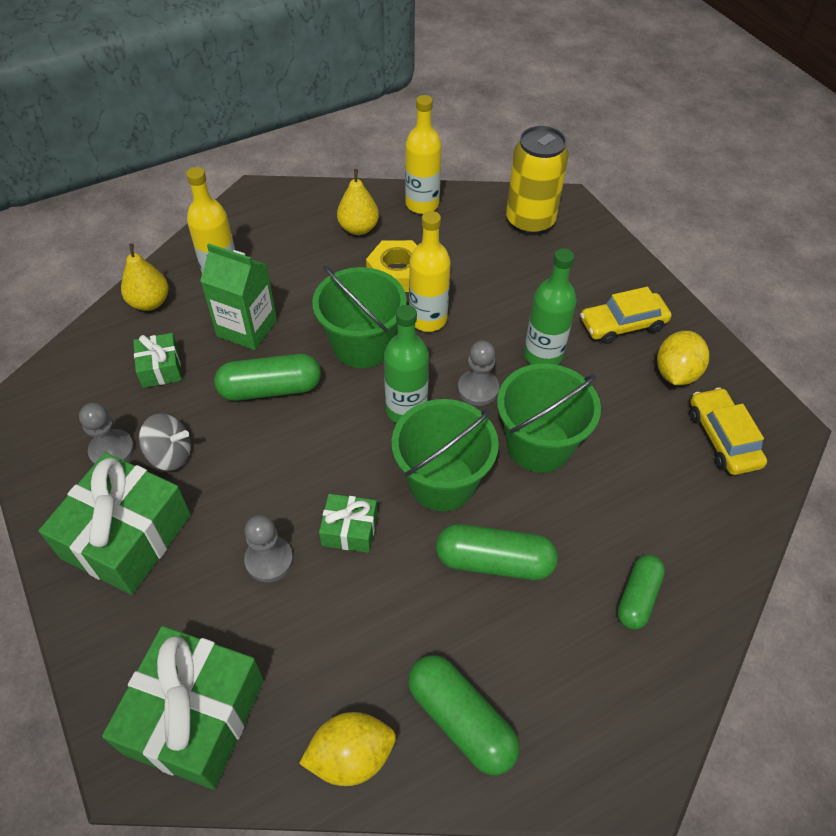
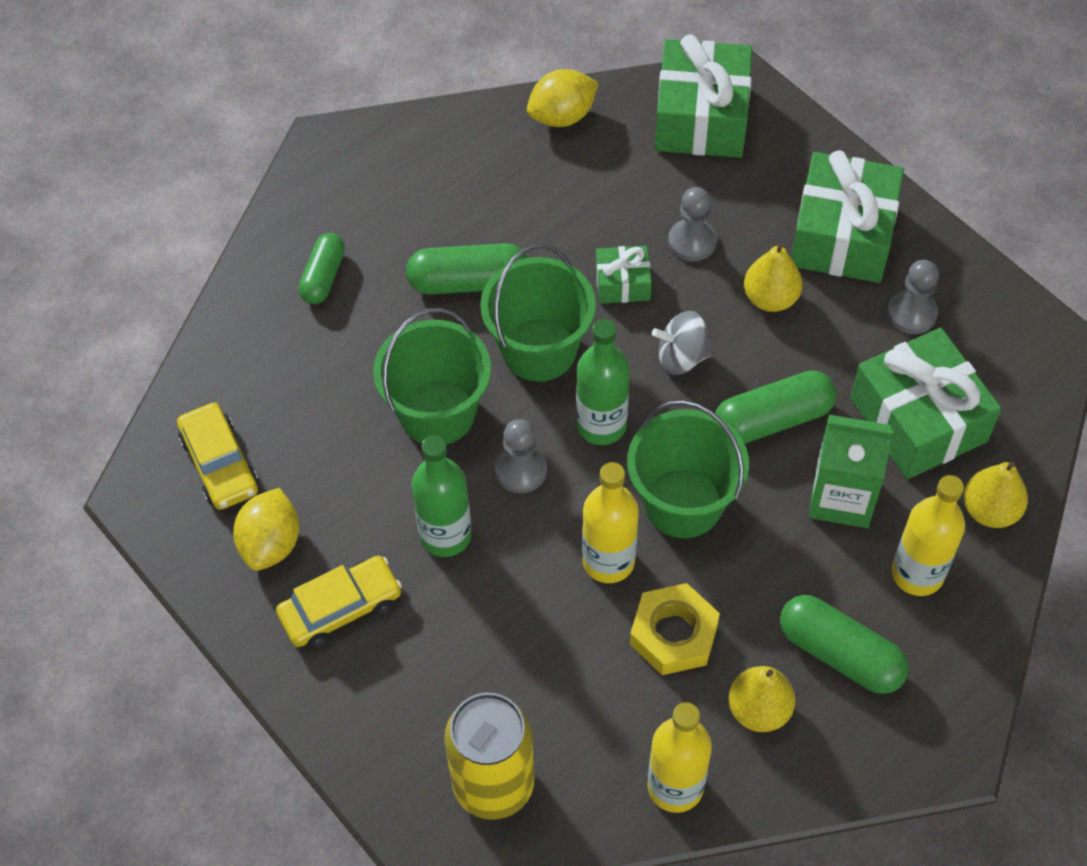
camera: 170 degrees right, 5 degrees up
green gift [133,333,182,388] -> green gift [850,328,1001,479], size x1.99
grey spinning top [139,413,191,471] -> grey spinning top moved to [652,311,713,375]
green capsule [408,655,519,775] -> green capsule moved to [780,595,909,694]
none -> yellow pear [744,243,803,312]

